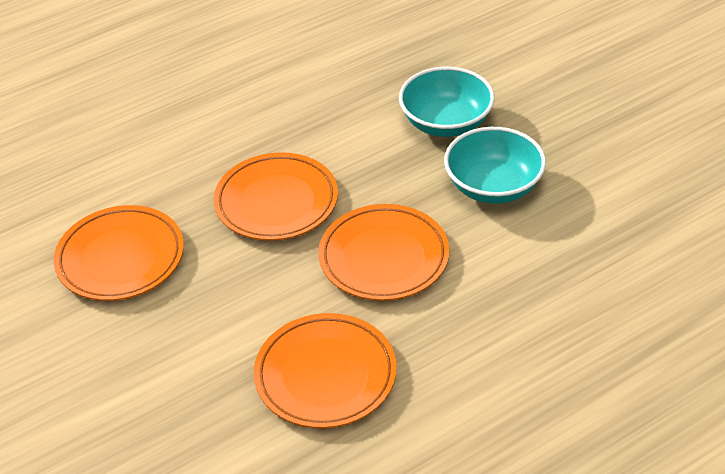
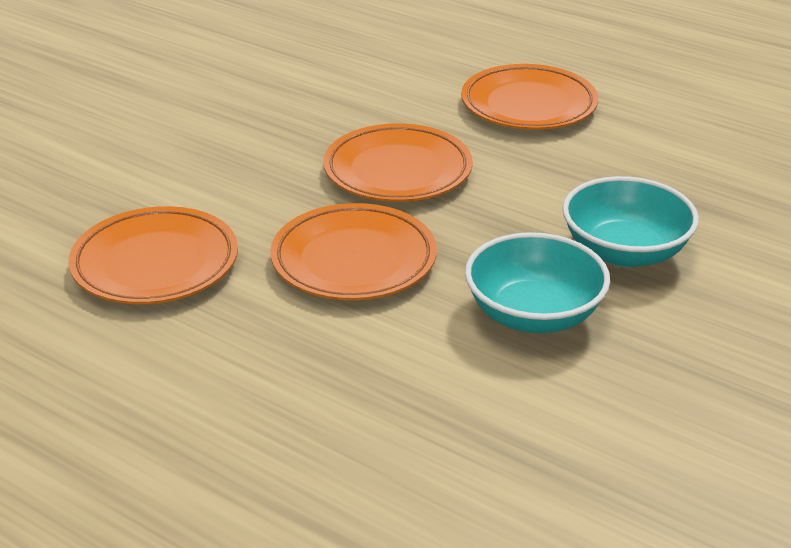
camera: 65 degrees right, 10 degrees down
orange plate [53,205,184,301] -> orange plate moved to [461,64,598,130]

